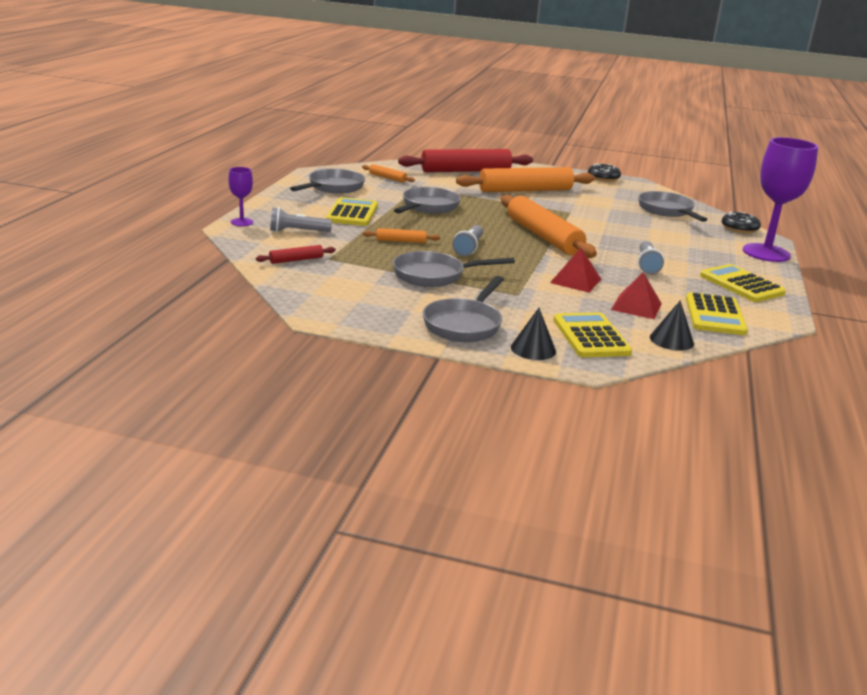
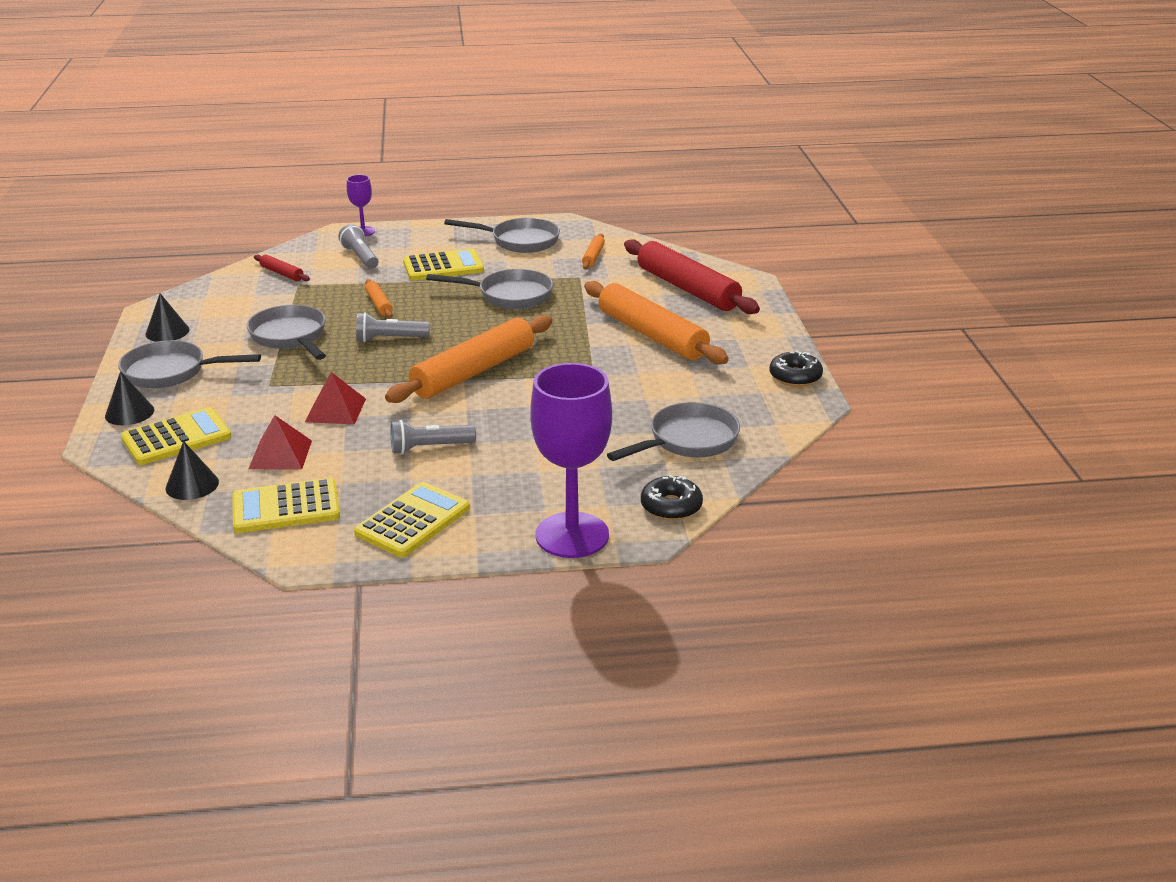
camera: 70 degrees right, 5 degrees up
none -> black cone [145,293,190,342]

